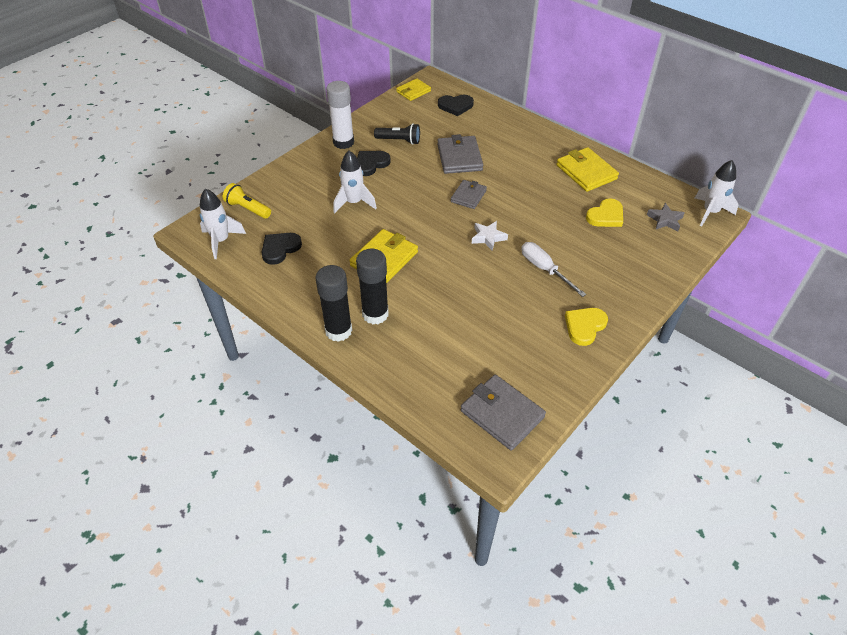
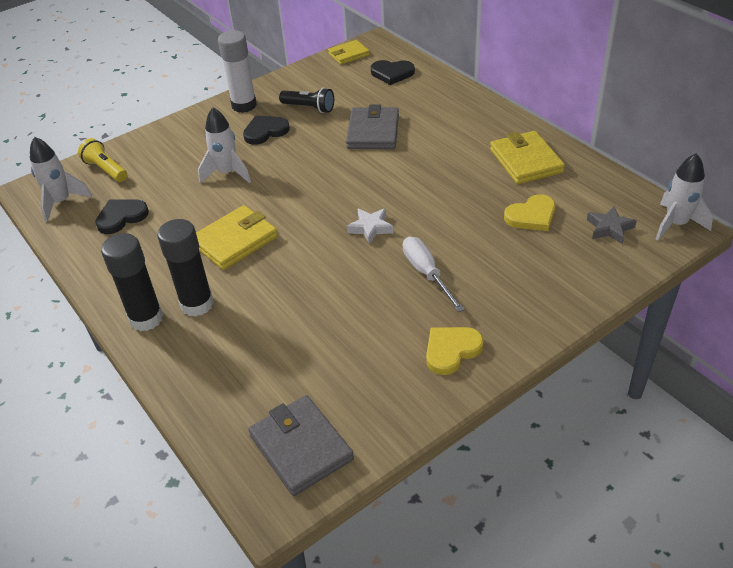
camera: 15 degrees right, 5 degrees down
grey wallet [451,180,487,209] -> none

